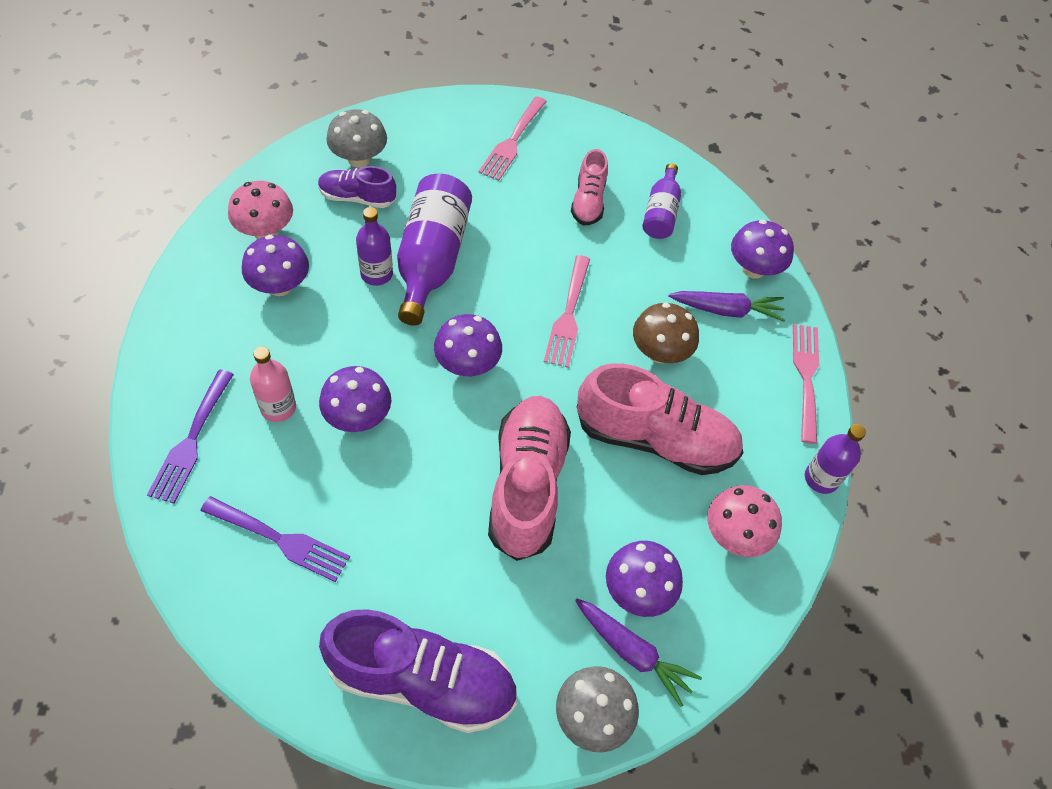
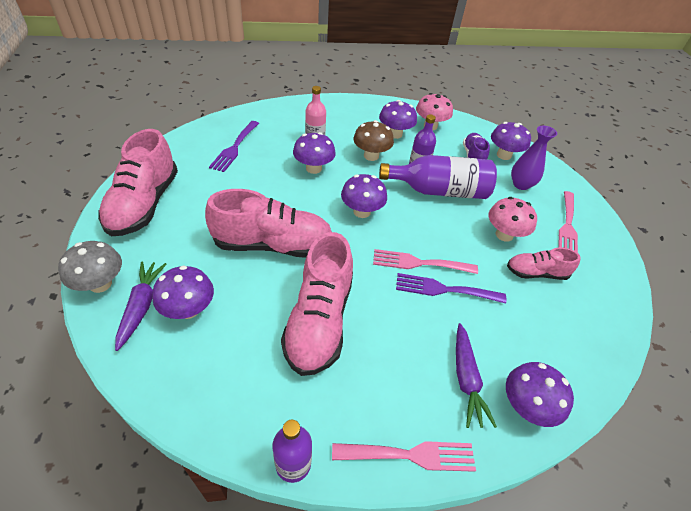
camera: 85 degrees right, 10 degrees down
purple fork [147,370,234,504] -> purple fork moved to [396,273,506,304]
purple shoe [319,609,517,733] -> pink shoe [98,129,178,236]
grey mushroom [326,109,387,168] -> purple mushroom [491,122,531,160]
pink fork [478,96,547,181] -> pink fork turned 90 degrees counterclockwise [558,191,578,253]
purple carrot [575,599,702,707] -> purple carrot turned 150 degrees clockwise [115,261,167,351]
brown mushroom [633,303,699,363] -> brown mushroom moved to [353,120,394,161]
purple bottle [642,163,681,239] -> none
pink mushroom [708,485,782,557] -> pink mushroom moved to [489,197,537,242]
none -> purple vase [511,126,557,190]

